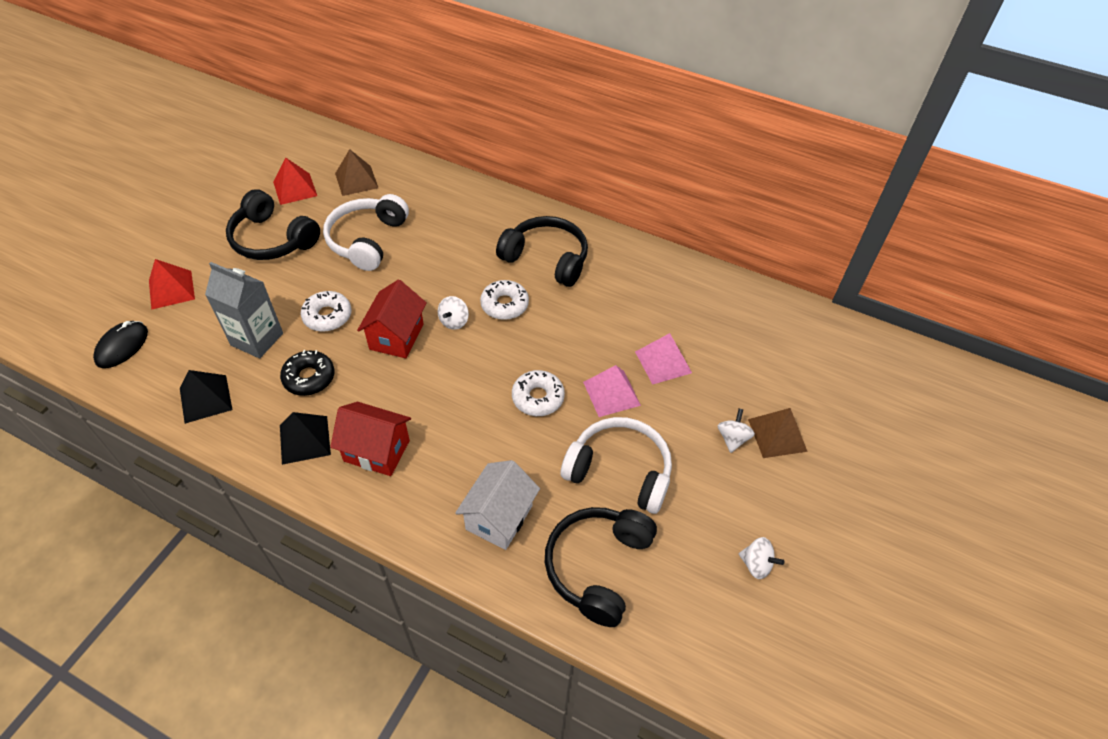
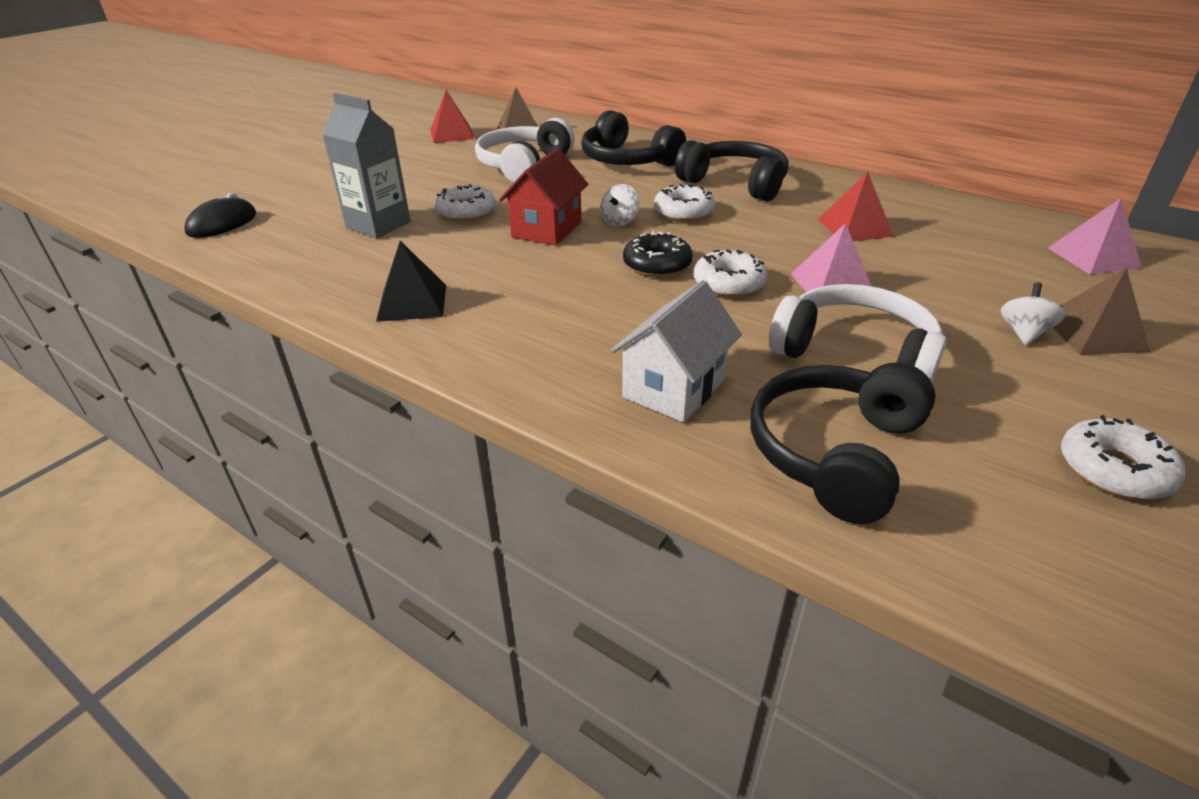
camera: 10 degrees right, 15 degrees down
red pyramid [149,259,195,310] -> red pyramid moved to [818,171,894,241]
black pyramid [180,370,232,424] -> none
black headphones [226,189,320,260] -> black headphones moved to [581,110,686,166]
black donut [280,350,334,396] -> black donut moved to [623,231,693,277]
red house [330,402,411,476] -> none
pink pyramid [635,333,692,385] -> pink pyramid moved to [1048,198,1142,275]
white spinning top [739,537,784,579] -> white donut [1061,415,1185,500]

